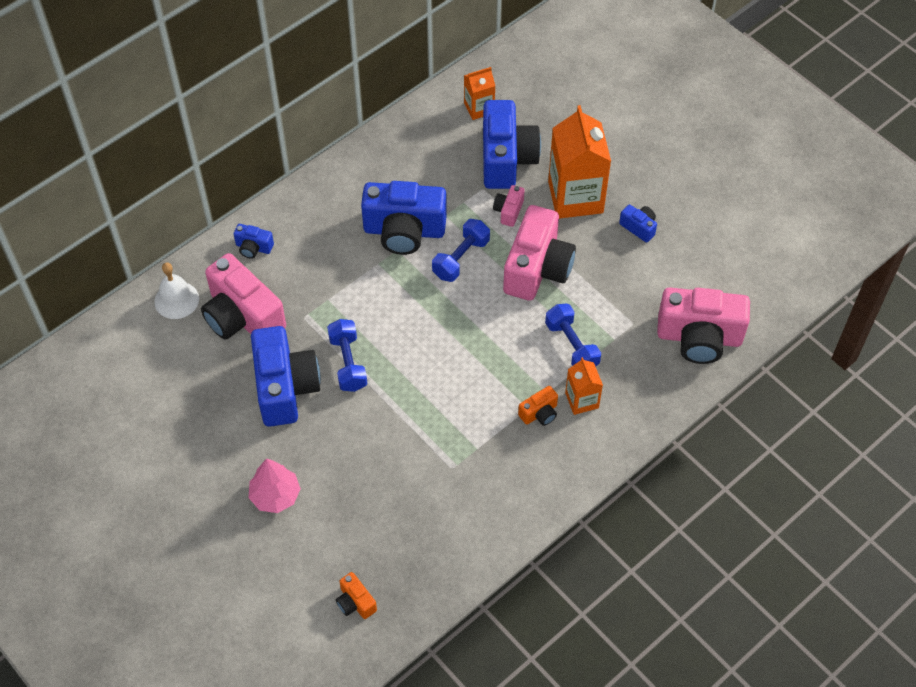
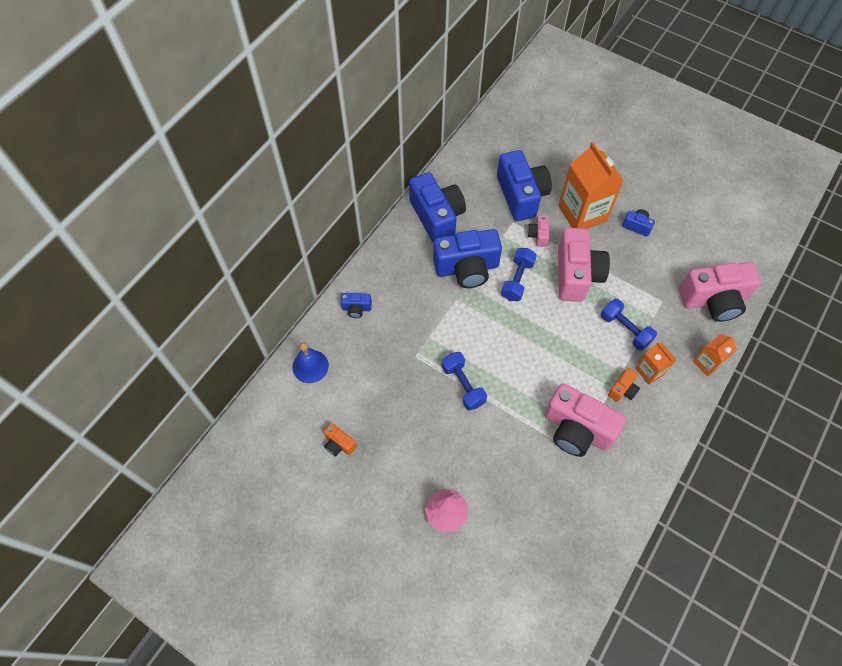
camera: 15 degrees left, 5 degrees up
white bell [154,262,199,319] -> blue bell [292,342,329,383]
pink camera [201,253,286,340] -> pink camera moved to [544,383,627,457]
blue camera [251,326,321,427] -> blue camera moved to [409,172,466,243]
orange camera [336,572,377,619] -> orange camera moved to [324,423,357,457]
orange carton [464,67,495,120] -> orange carton moved to [693,334,737,376]

